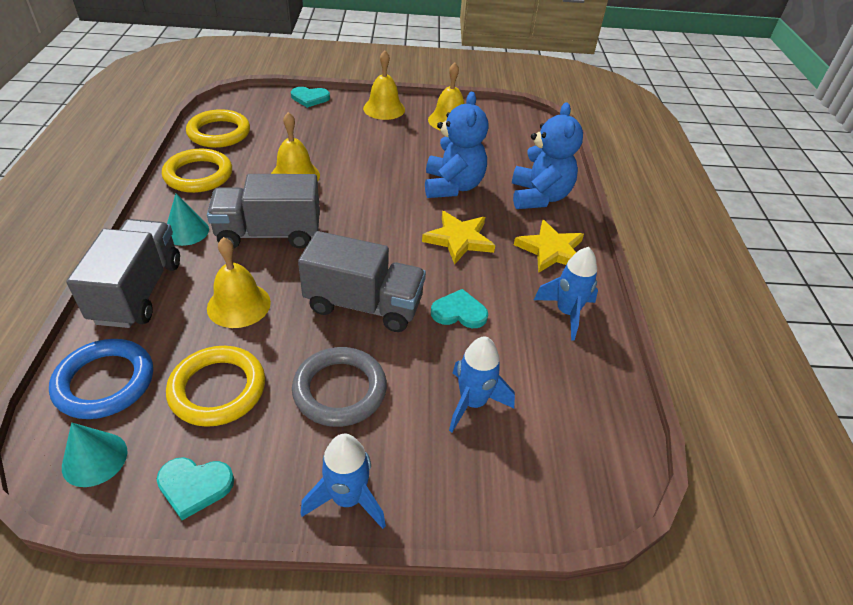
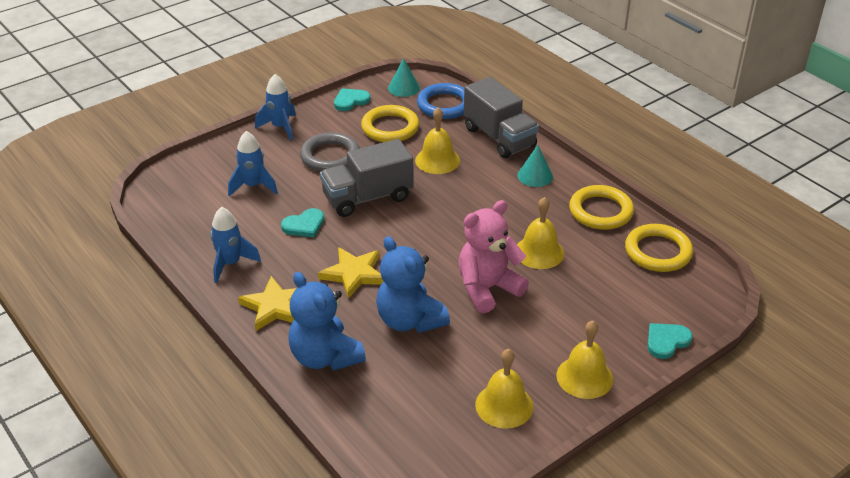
camera: 145 degrees right, 5 degrees down
grey truck [207,174,320,249] -> none
none -> pink teddy bear [459,200,529,313]

